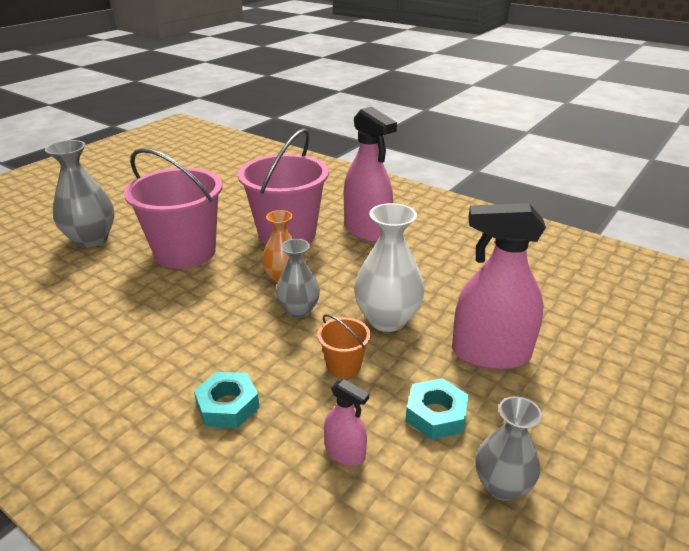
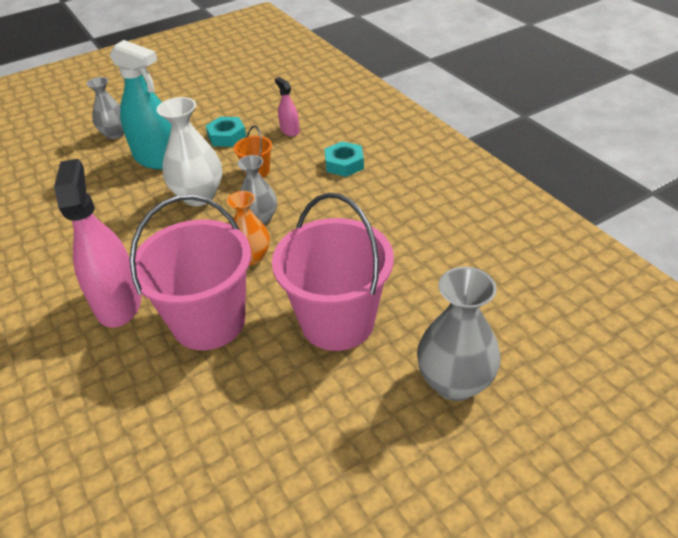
camera: 155 degrees left, 10 degrees up
pink spray bottle [452,203,546,370] -> turquoise spray bottle [110,40,172,170]
grey vase [475,396,542,501] -> grey vase moved to [86,77,124,139]

